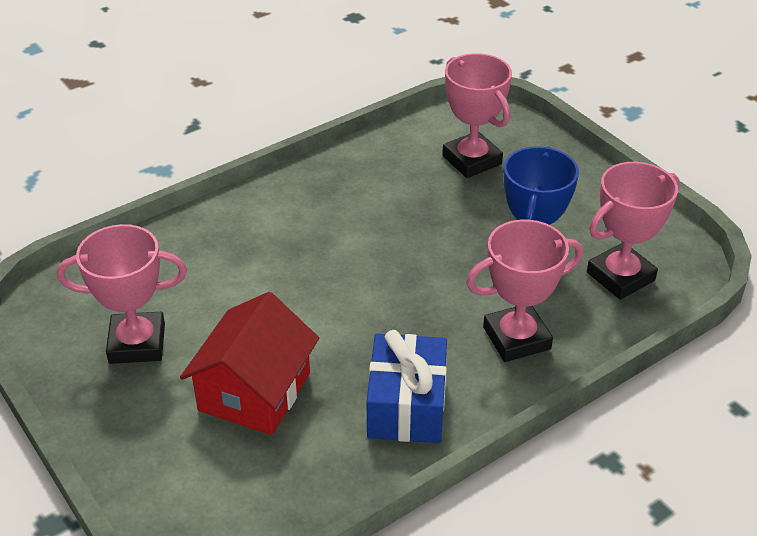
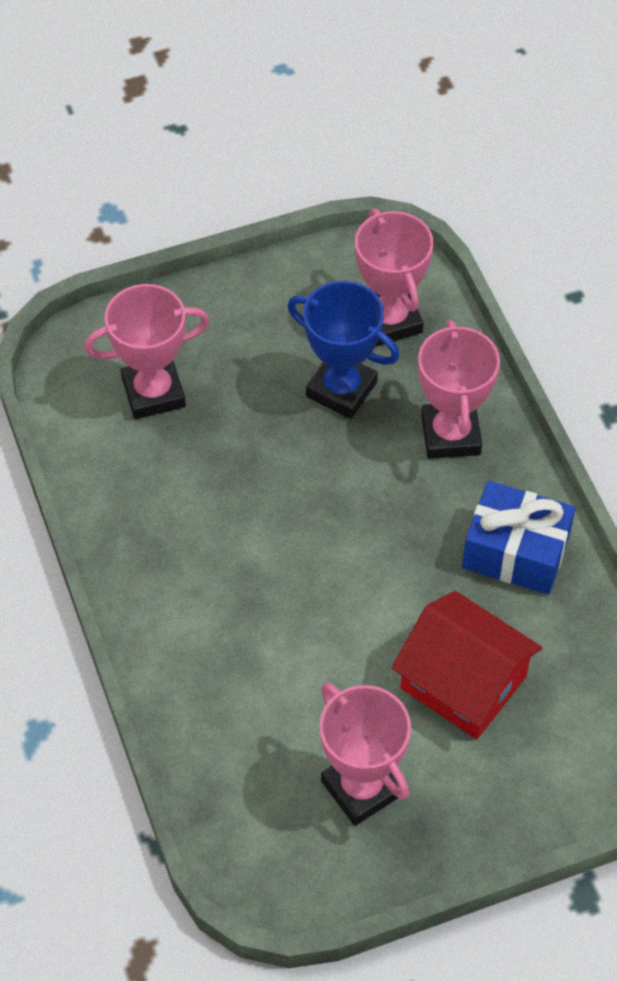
camera: 75 degrees left, 15 degrees up
pink trophy [57,224,187,364] -> pink trophy turned 45 degrees counterclockwise [320,683,411,826]

